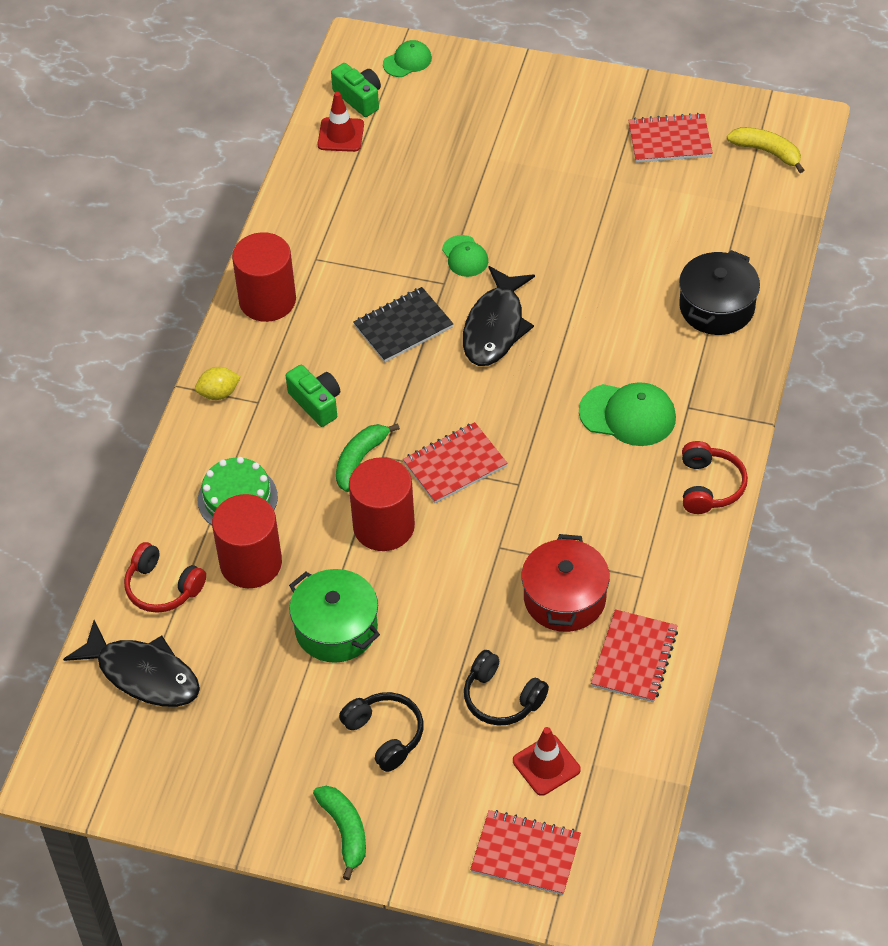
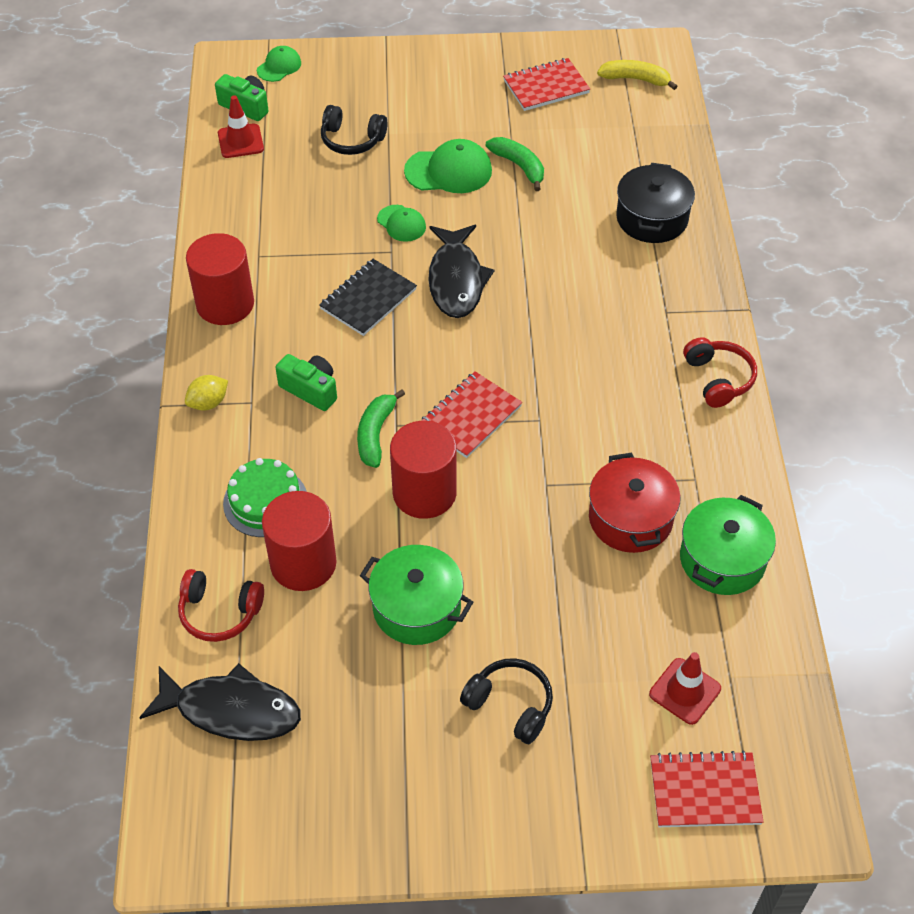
camera: 20 degrees left, 0 degrees up
green banana [313,786,366,880] -> green banana moved to [486,137,544,191]
black headphones [464,650,549,726] -> black headphones moved to [321,105,388,155]
green cap [579,382,676,446] -> green cap moved to [404,139,492,193]
red notebook [591,609,678,702] -> green pot [680,495,776,595]

